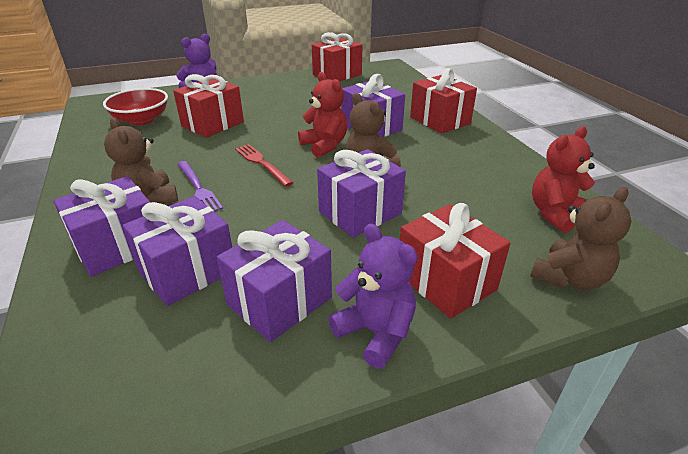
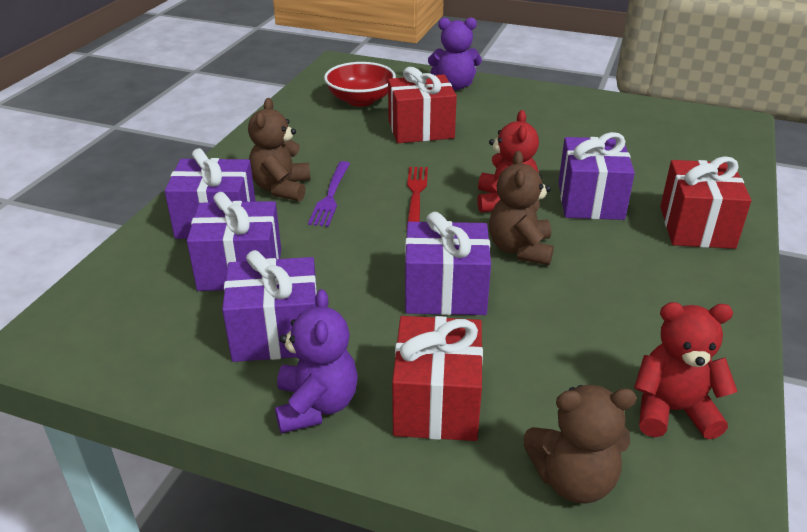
camera: 40 degrees right, 0 degrees up
red gift [312,32,363,81] -> none

